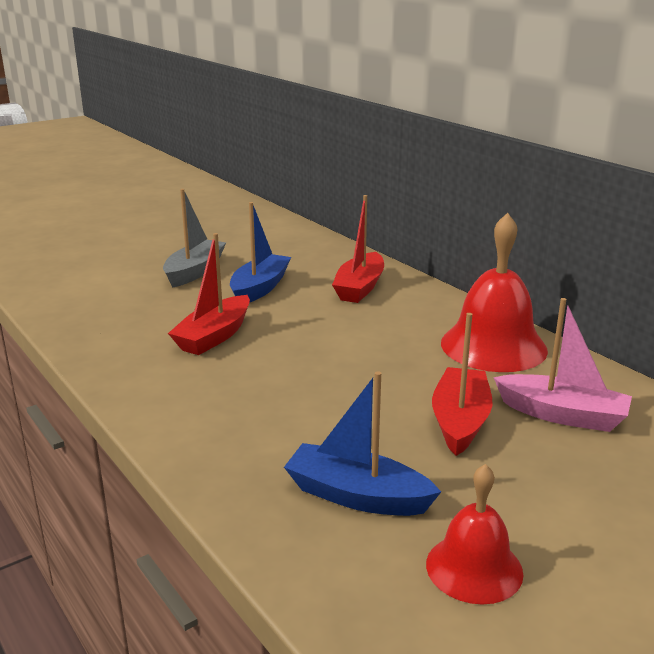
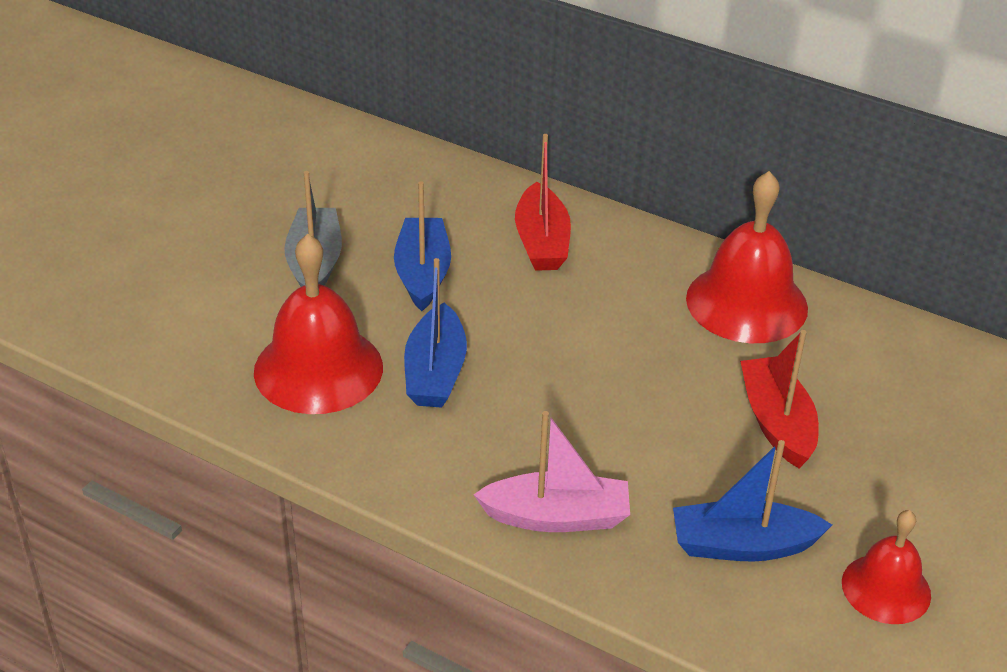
camera: 25 degrees left, 15 degrees up
red boat [168,233,250,355] -> blue boat [404,258,467,408]
pink boat [493,298,632,432] -> pink boat moved to [473,411,630,532]
none -> red bell [254,234,383,414]

